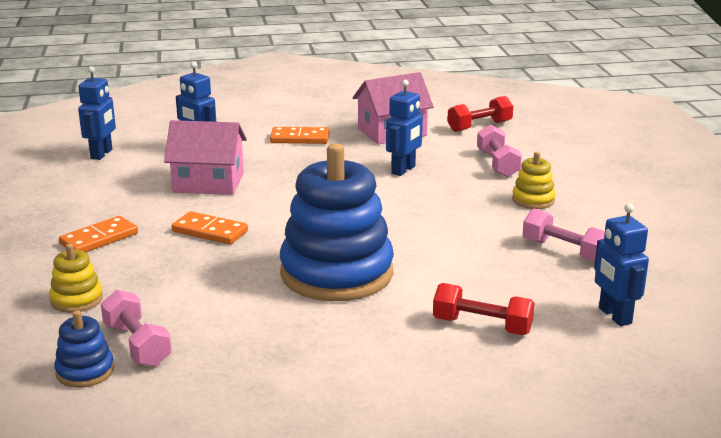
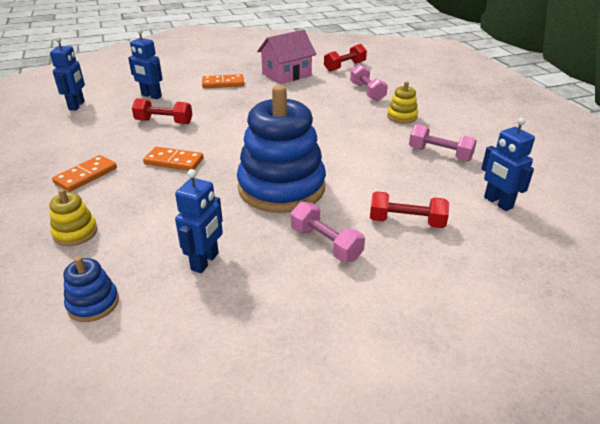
camera: 10 degrees left, 10 degrees up
pink dumbbell [101,290,172,367] -> pink dumbbell moved to [291,202,365,262]
pink house [164,120,247,195] -> red dumbbell [132,98,192,124]
blue robot [386,80,423,176] -> blue robot moved to [175,169,223,273]

